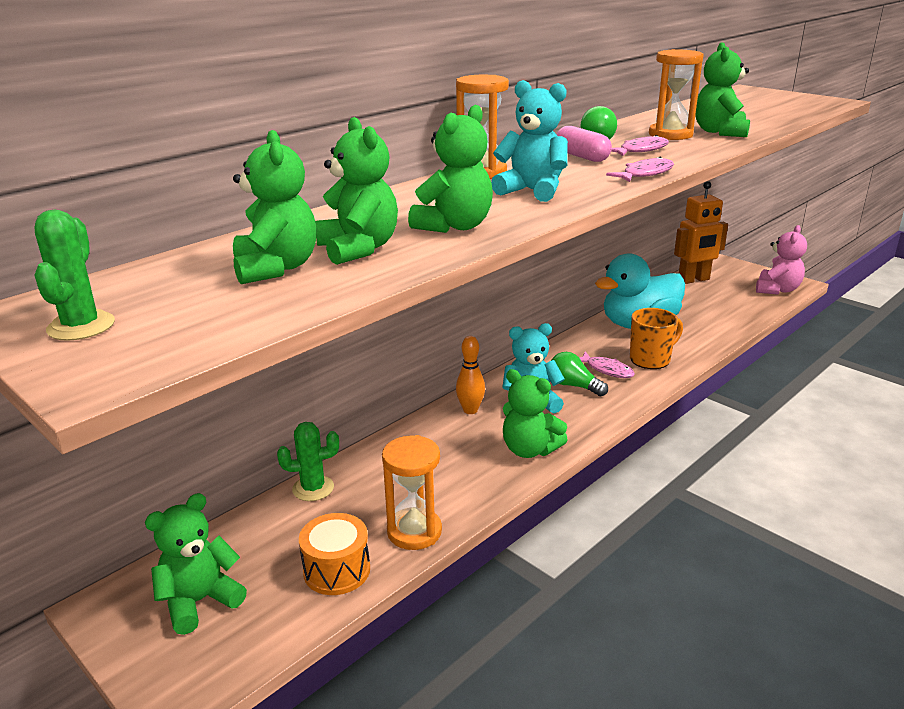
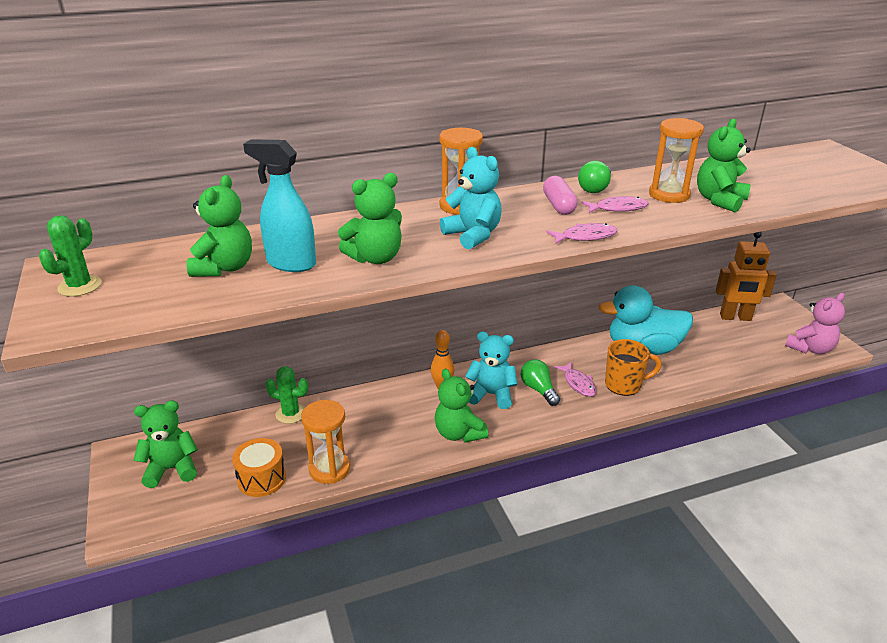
camera: 25 degrees right, 5 degrees up
green teddy bear [315,117,398,265] -> turquoise spray bottle [243,139,316,272]

